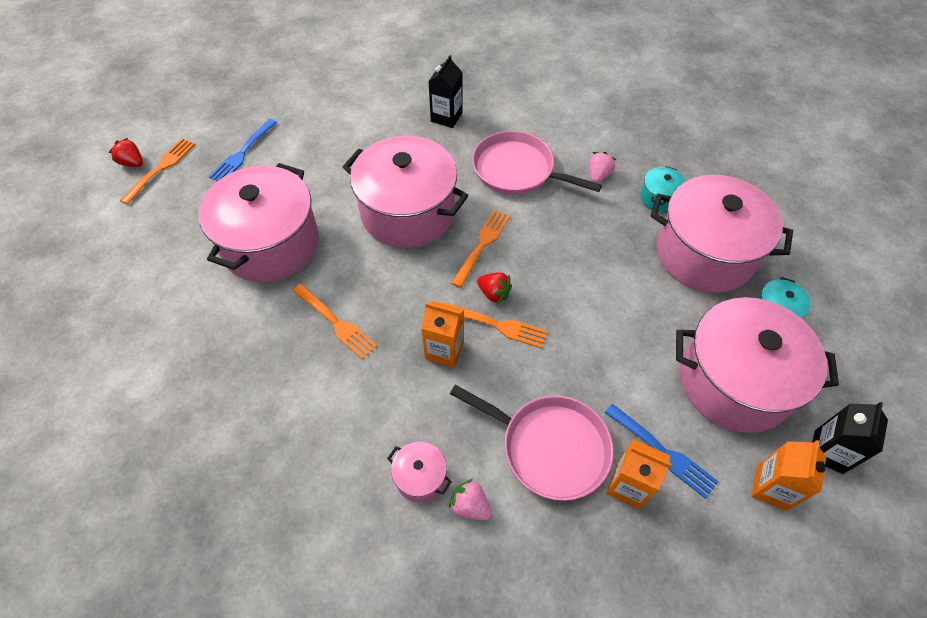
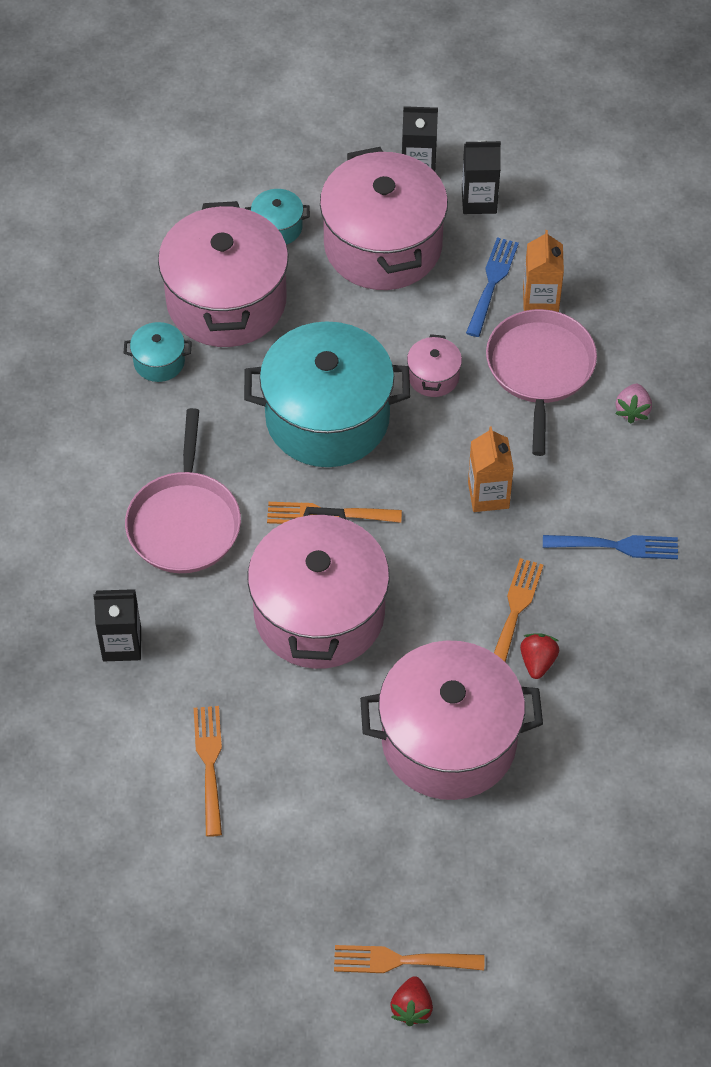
camera: 115 degrees left, 0 degrees up
blue fork [208,119,277,181] -> blue fork moved to [543,535,678,559]
pink pot [387,442,452,502] -> pink pot moved to [407,334,462,397]
orange fork [441,302,548,348] -> orange fork moved to [194,706,222,837]
red strawberry [477,272,512,304] -> red strawberry moved to [520,633,559,679]
pink strawberry [589,152,616,183] -> none
orange carton [751,440,826,511] -> black carton [462,140,501,214]
none -> turquoise pot [244,321,410,467]

